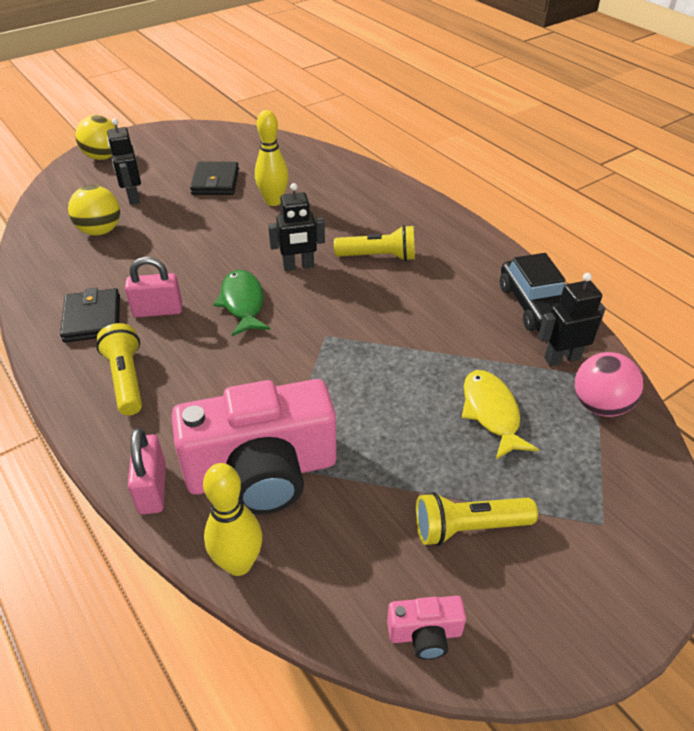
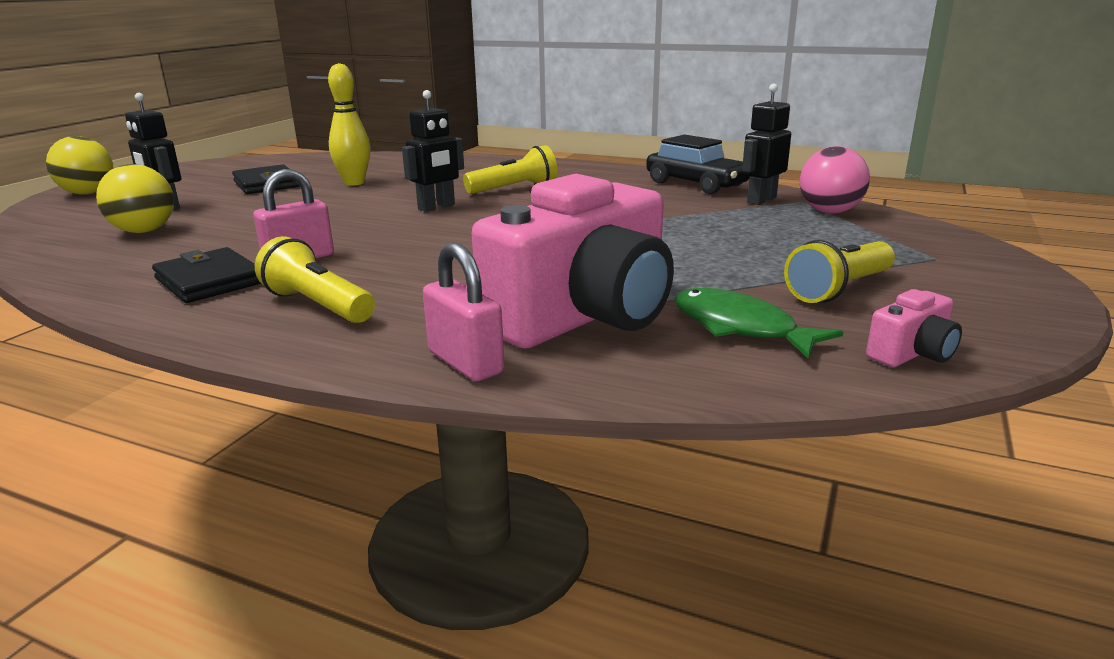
camera: 30 degrees left, 20 degrees down
yellow bowling pin [203,463,262,576] -> none
green fish [213,270,270,336] -> green fish moved to [675,288,843,359]
yellow fish [462,370,539,459] -> none

